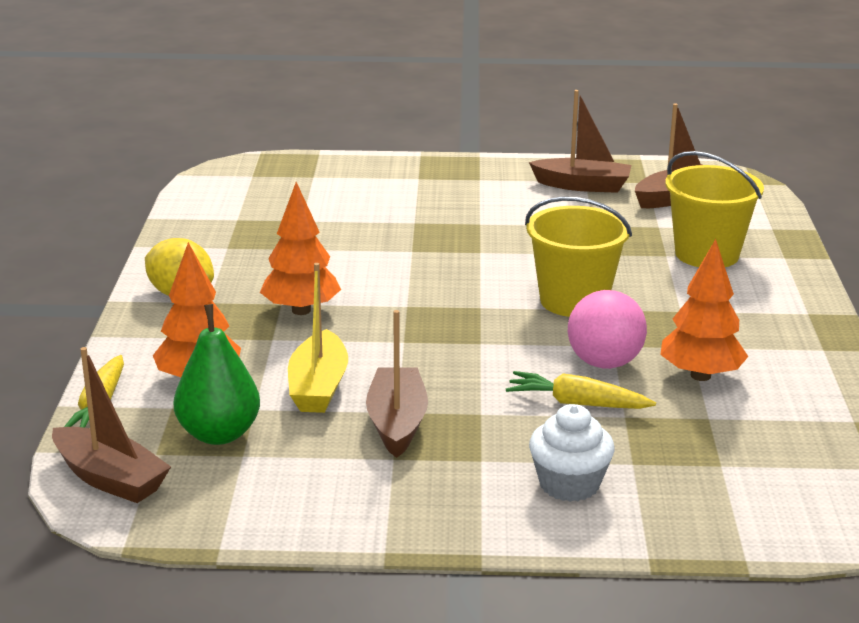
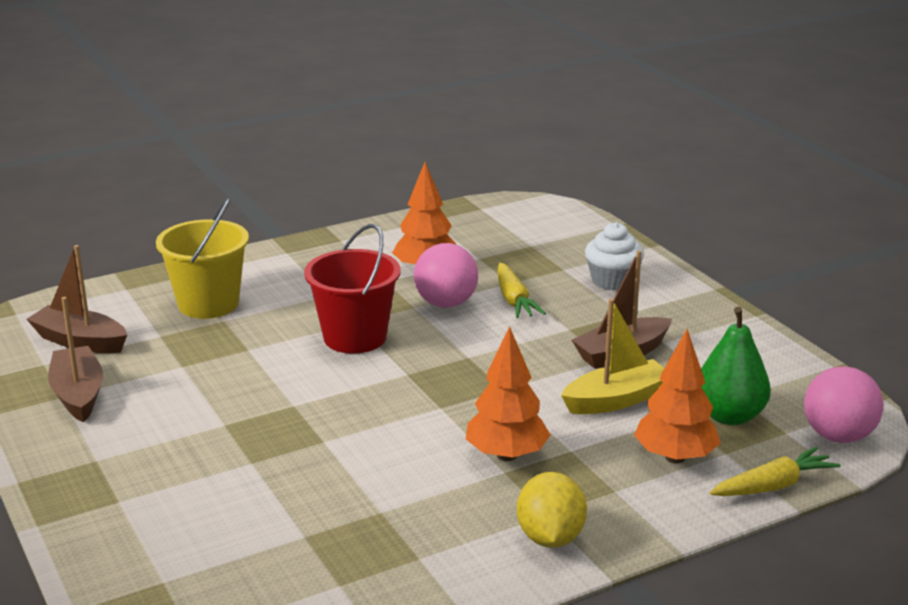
camera: 120 degrees left, 0 degrees up
brown boat [52,347,171,503] -> pink ball [804,366,883,443]
yellow bucket [525,197,632,317] -> red bucket [304,224,401,353]

